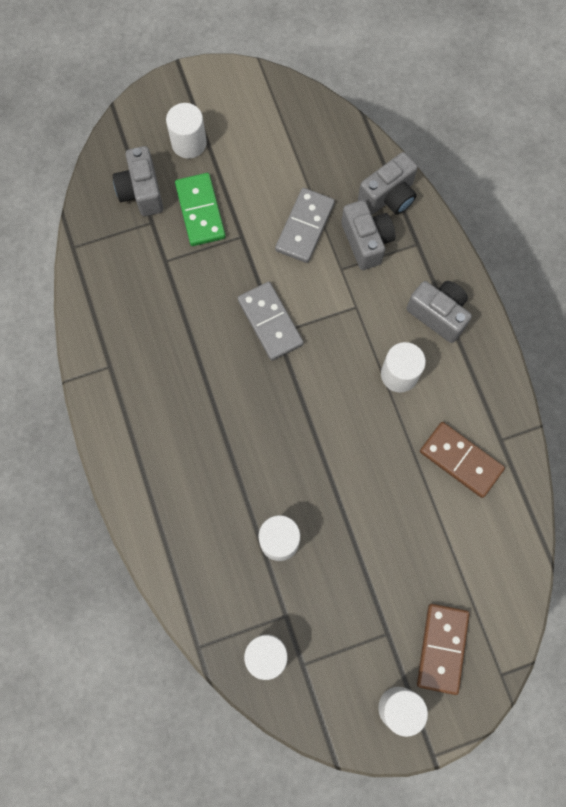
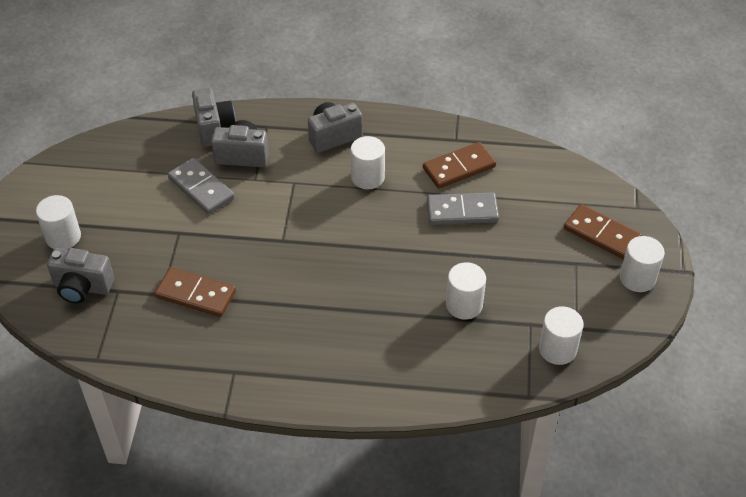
camera: 65 degrees left, 25 degrees down
green domino [175,173,226,246] -> none
grey domino [238,282,304,361] -> grey domino moved to [427,193,499,225]
none -> brown domino [155,267,236,317]

